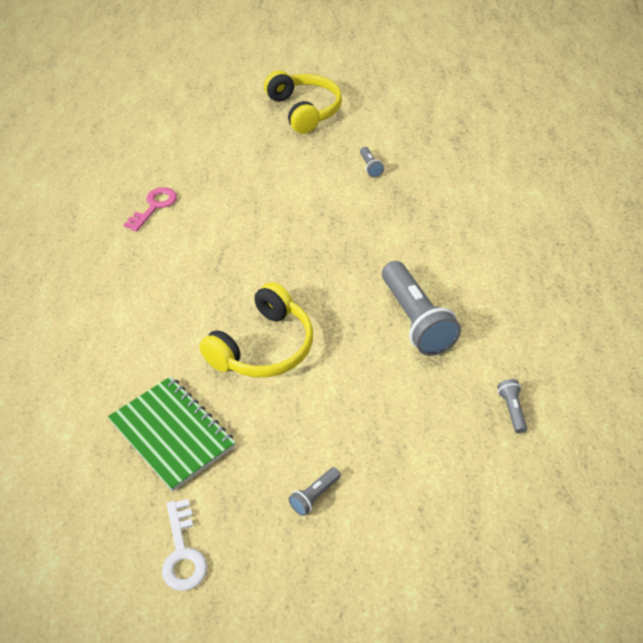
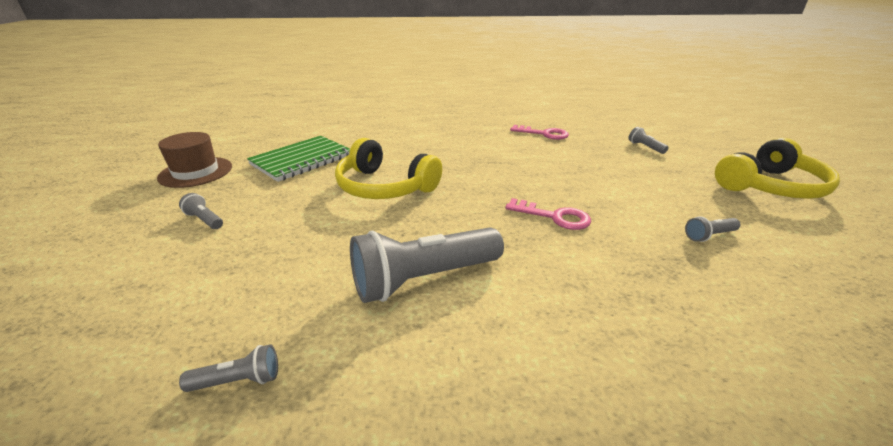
camera: 85 degrees right, 15 degrees down
white key [162,499,207,591] -> brown hat [157,132,232,188]
none -> pink key [505,198,591,230]
none -> grey flashlight [629,127,669,154]

